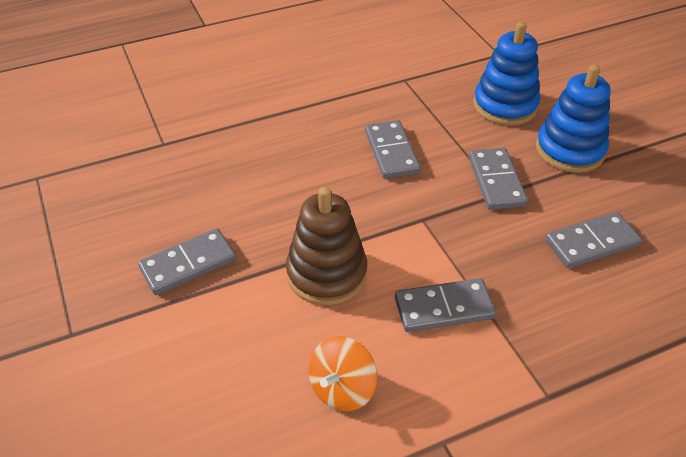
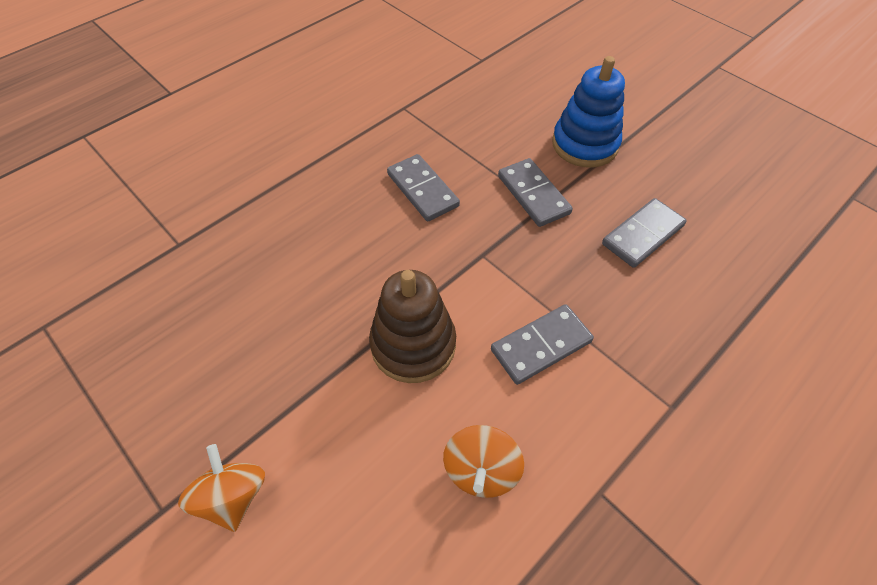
camera: 20 degrees left, 10 degrees up
grey domino [138,228,236,295] -> none
blue stacking toy [473,22,540,125] -> none
none -> orange spinning top [178,444,265,532]

